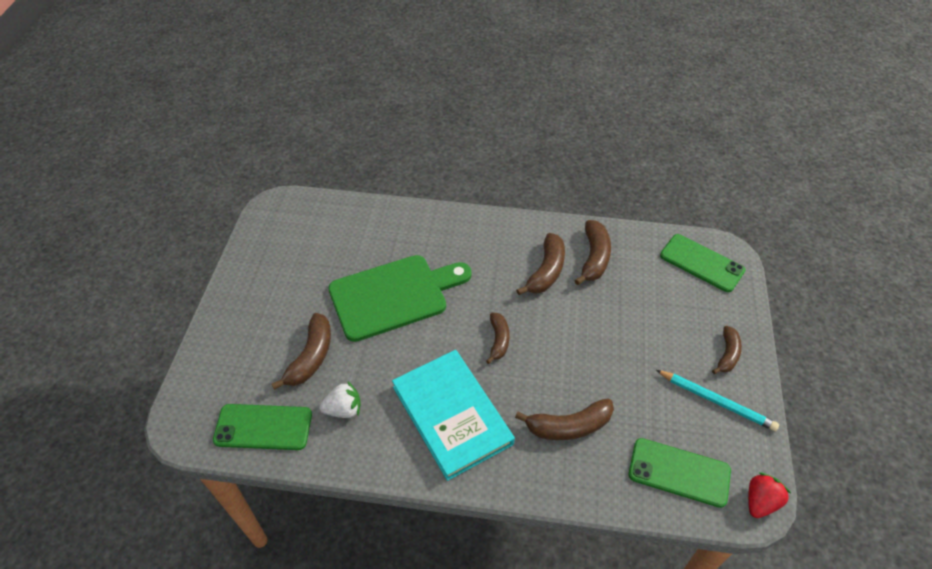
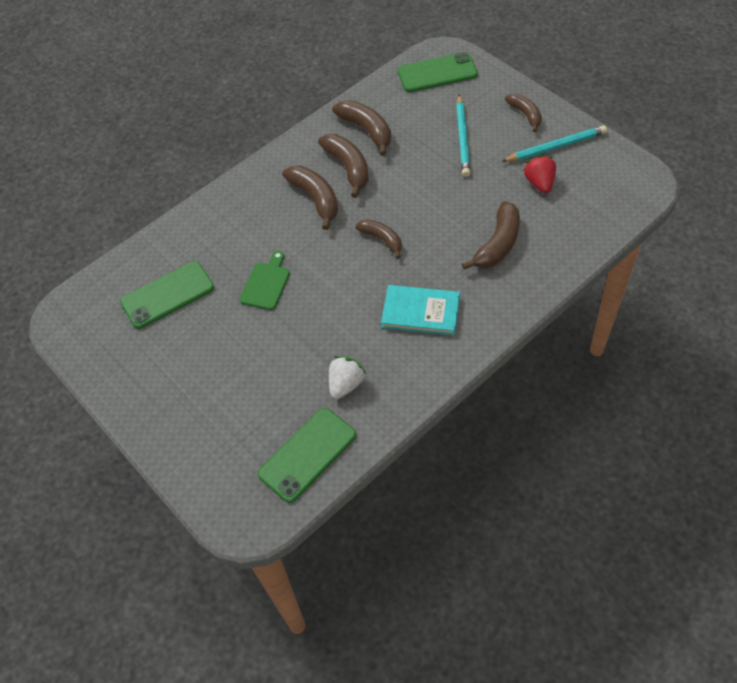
camera: 45 degrees left, 5 degrees up
brown banana [271,313,331,390] -> brown banana moved to [282,165,338,230]
green cutting board [328,255,472,342] -> green cutting board [240,251,290,310], size x0.45
turquoise book [392,350,515,481] -> turquoise book [381,285,460,336], size x0.63
green phone [629,438,731,508] -> green phone moved to [120,261,214,329]
red strawberry [748,472,791,518] -> red strawberry moved to [523,155,556,193]
none -> turquoise pencil [456,95,470,177]

